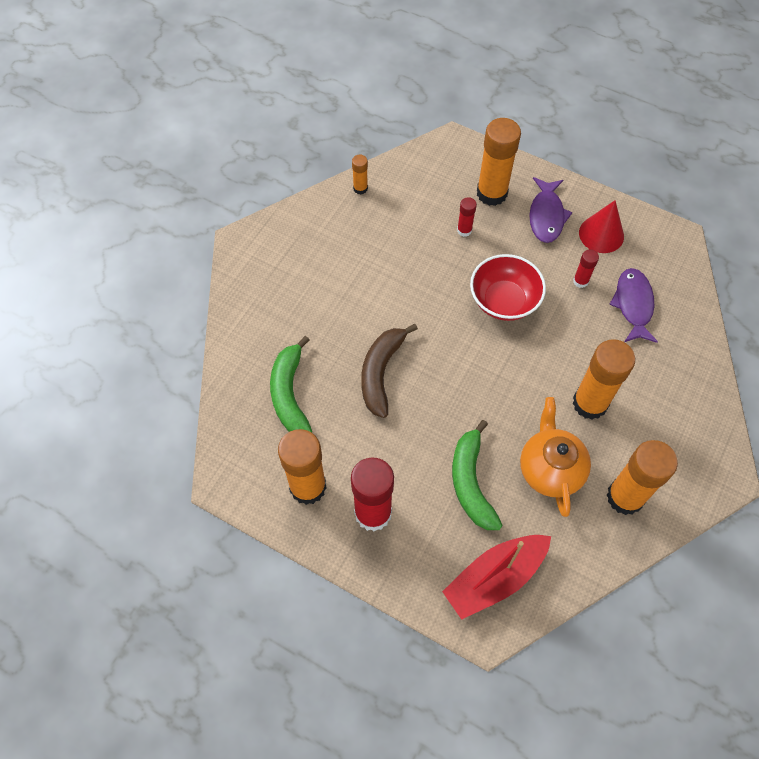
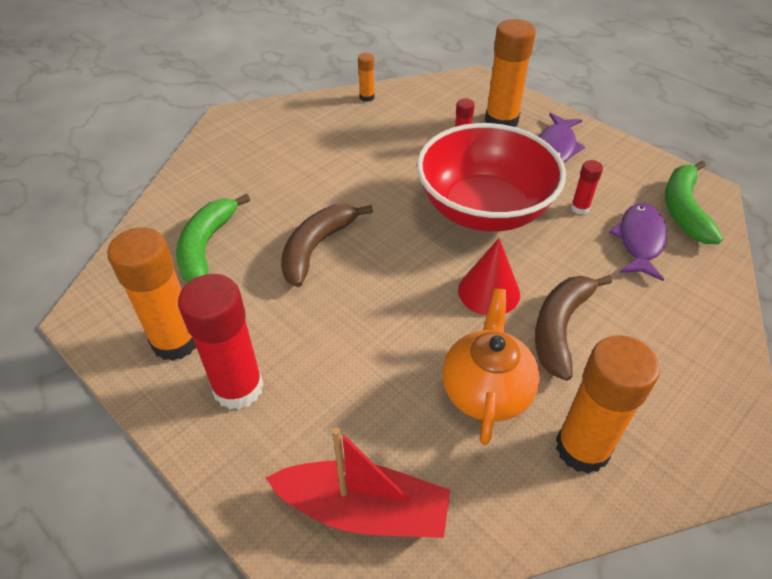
camera: 15 degrees right, 15 degrees down
red boat [442,535,551,620] -> red boat turned 150 degrees counterclockwise [266,427,450,538]
green banana [452,420,502,530] -> green banana moved to [665,161,723,244]
red bowl [470,254,546,321] -> red bowl [417,123,566,232], size x1.62
orange glue stick [572,339,635,420] -> brown banana [535,275,612,381]
red cone [579,200,624,253] -> red cone moved to [458,238,520,316]

